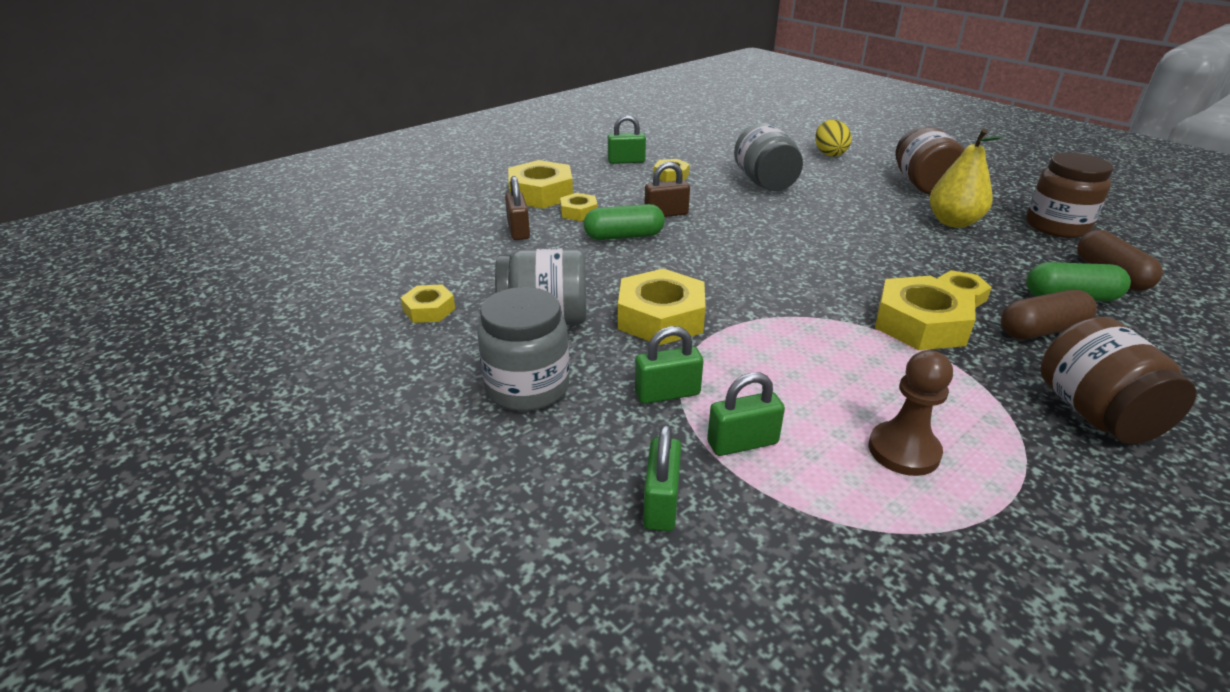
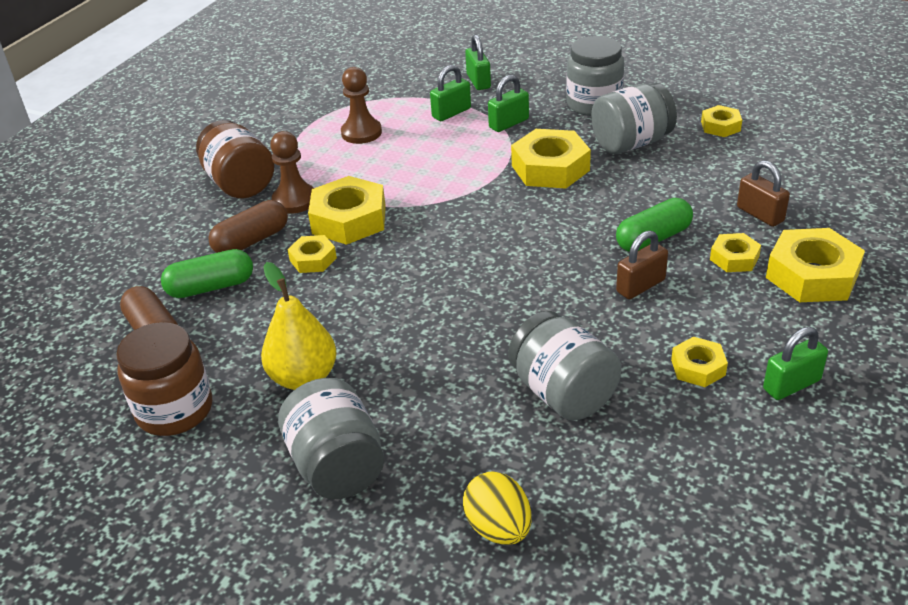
camera: 160 degrees right, 5 degrees up
brown jar [895,126,965,194] -> grey jar [278,378,384,499]
none -> brown pawn [270,131,314,214]

